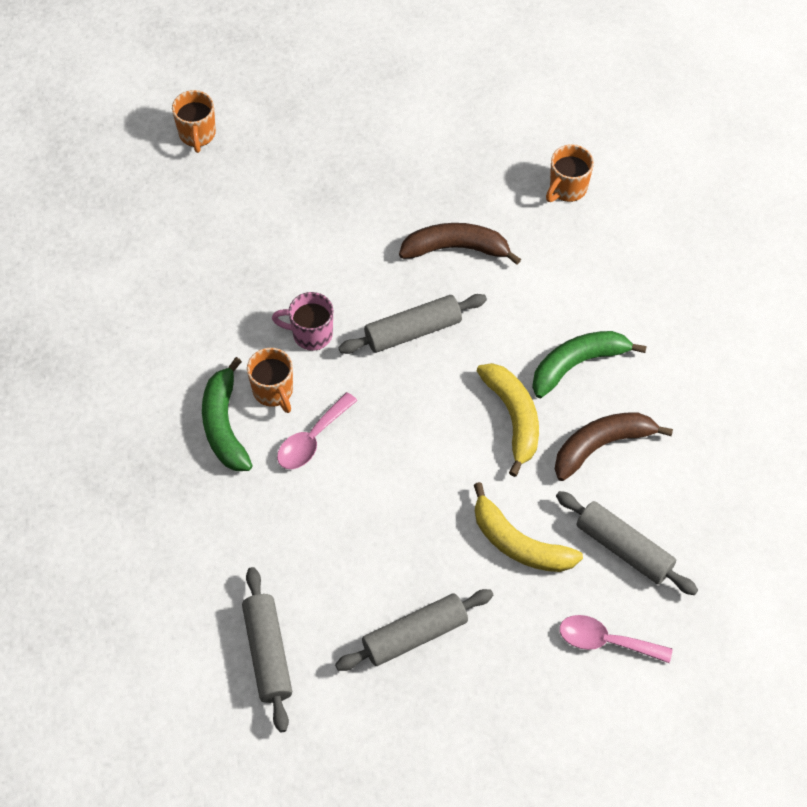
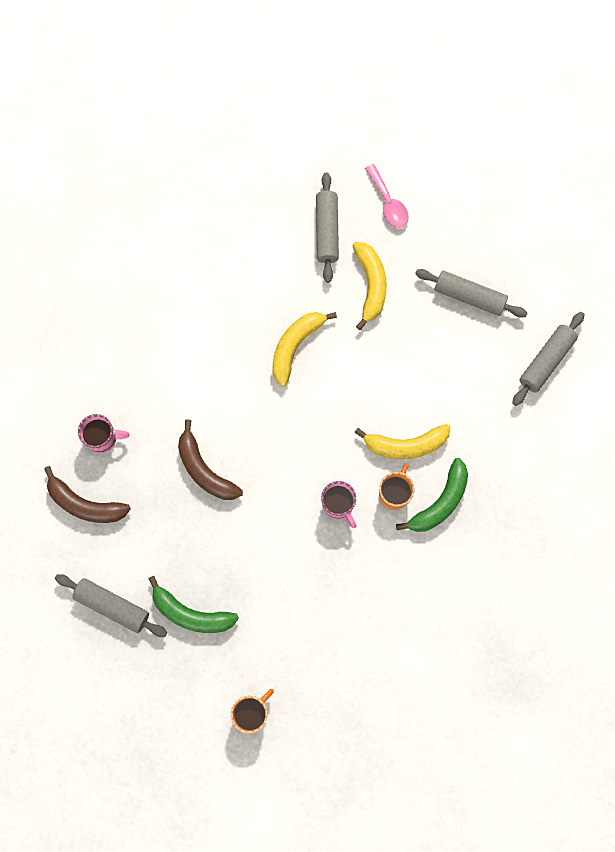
camera: 130 degrees left, 15 degrees up
pink spoon [277,392,357,469] -> yellow banana [355,424,450,459]
grey rolling pin [338,294,487,354] -> grey rolling pin moved to [55,574,167,637]
green banana [532,331,647,398] -> green banana moved to [148,576,239,633]
orange mug [546,144,594,202] -> pink mug [78,414,130,453]
brown banana [555,412,673,481] -> brown banana moved to [44,466,131,523]

